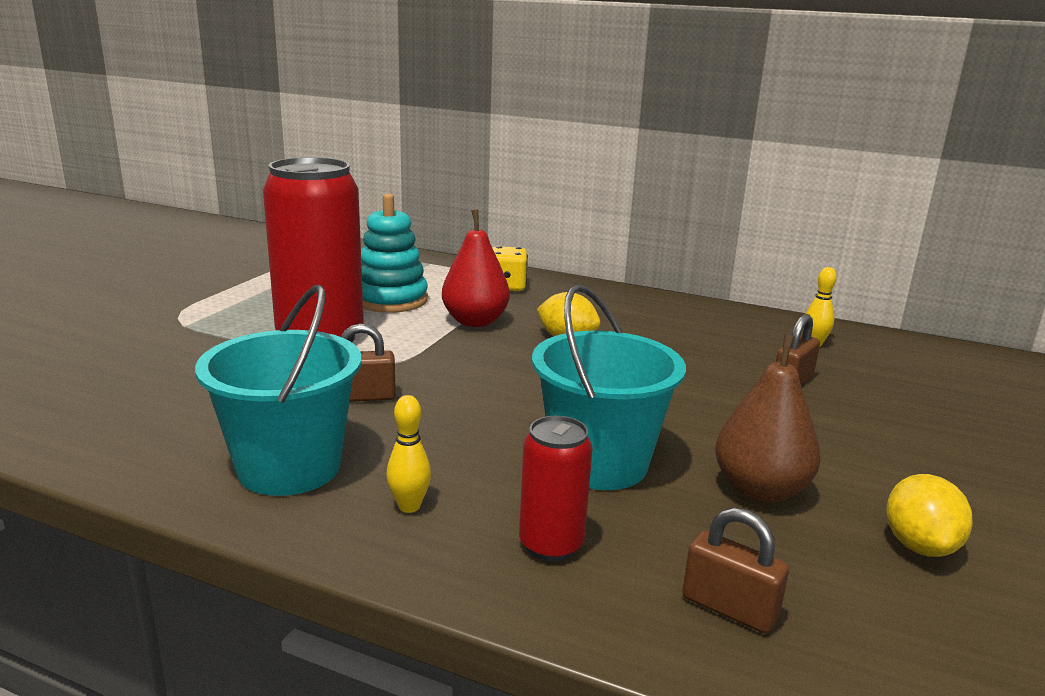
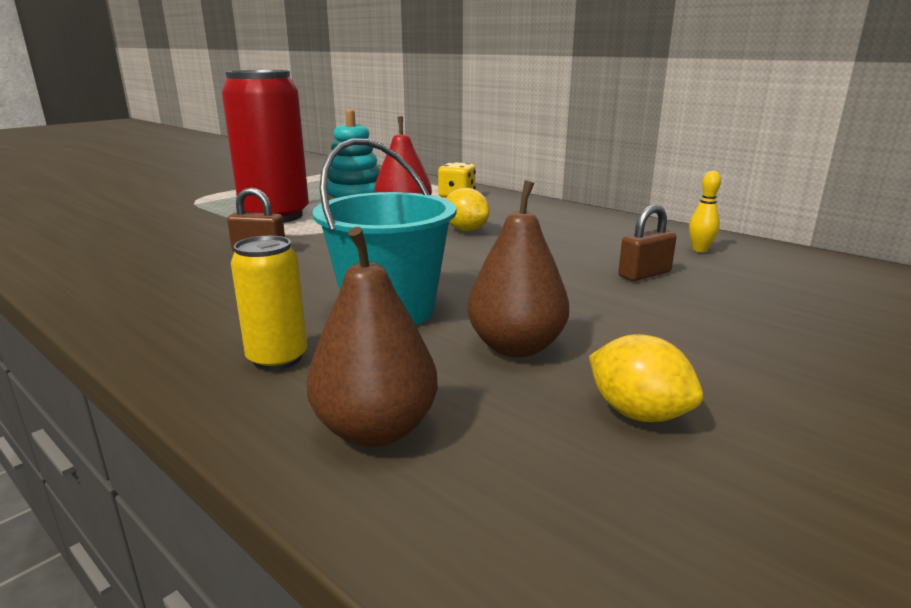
camera: 20 degrees right, 0 degrees up
turquoise bucket [195,285,362,496] -> none
yellow bowling pin [386,395,431,513] -> none
red can [519,416,593,561] -> yellow can [231,236,307,371]
brown padlock [682,507,789,633] -> brown pear [306,227,438,447]
yellow lemon [886,474,973,557] -> yellow lemon turned 75 degrees counterclockwise [589,334,703,422]

